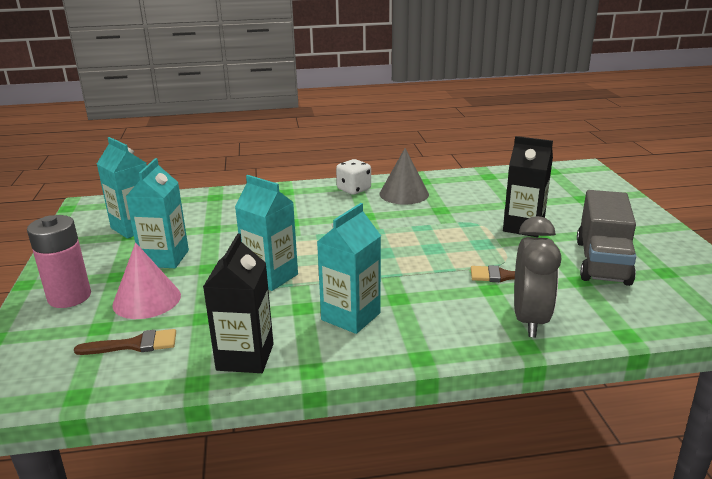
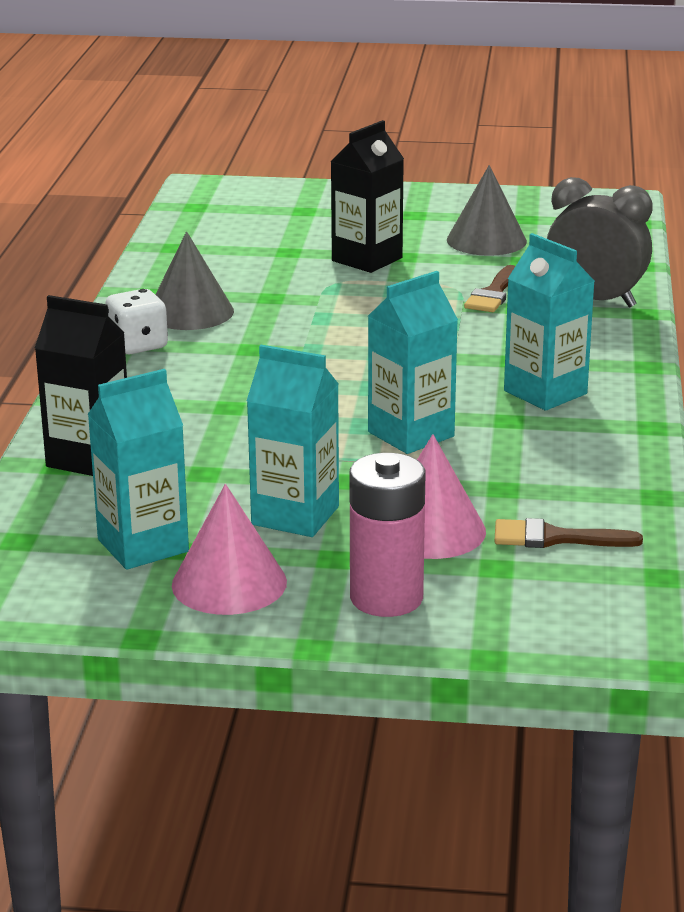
camera: 75 degrees left, 0 degrees up
brown brush [74,329,176,355] -> brown brush turned 90 degrees counterclockwise [494,518,643,548]
black carton [203,234,274,373] -> black carton moved to [35,295,127,476]
grey truck [577,190,636,286] -> grey cone [447,165,527,256]
none -> pink cone [172,484,287,615]

